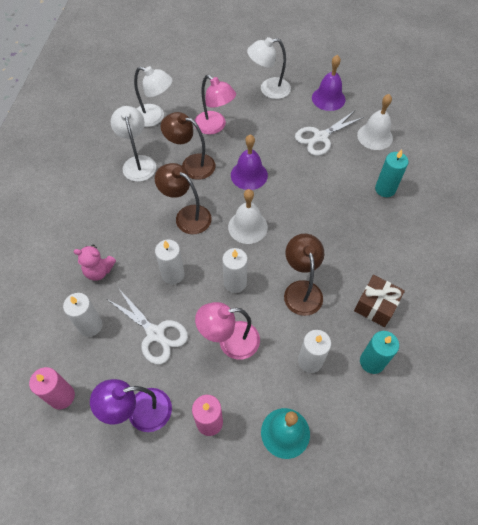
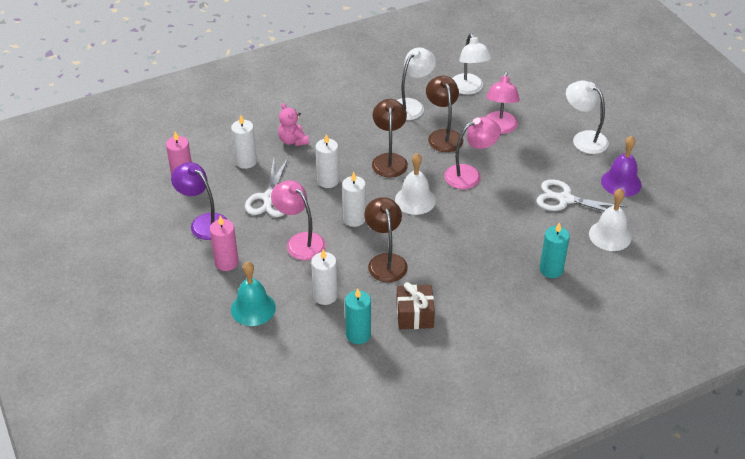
camera: 55 degrees right, 15 degrees down
purple bell [231,134,268,190] -> pink lamp [444,117,501,189]
brown lamp [284,234,324,316] -> brown lamp turned 60 degrees counterclockwise [364,197,408,282]

